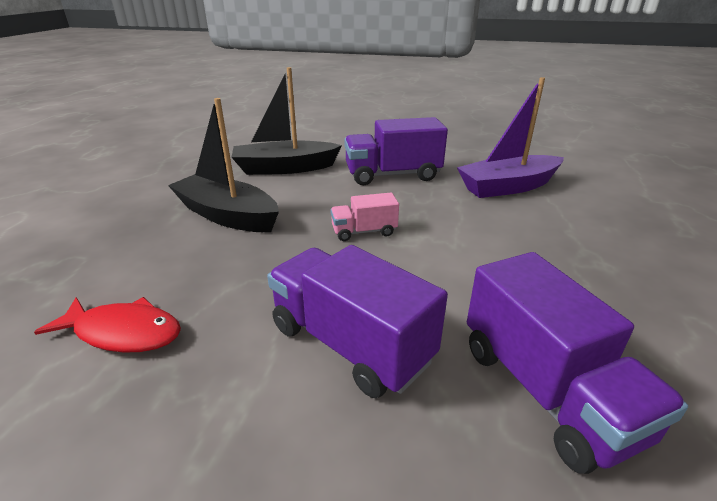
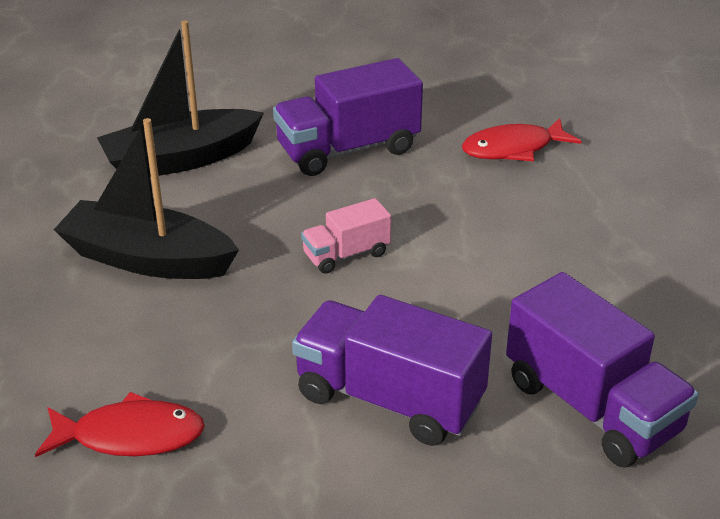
camera: 15 degrees left, 5 degrees up
purple boat [457,77,564,198] -> red fish [462,118,581,161]

